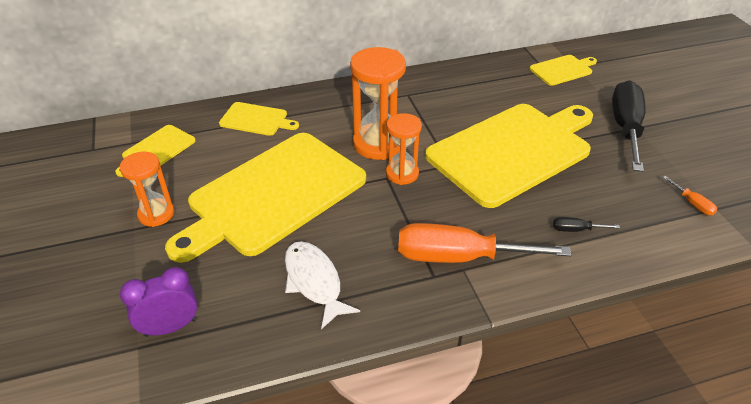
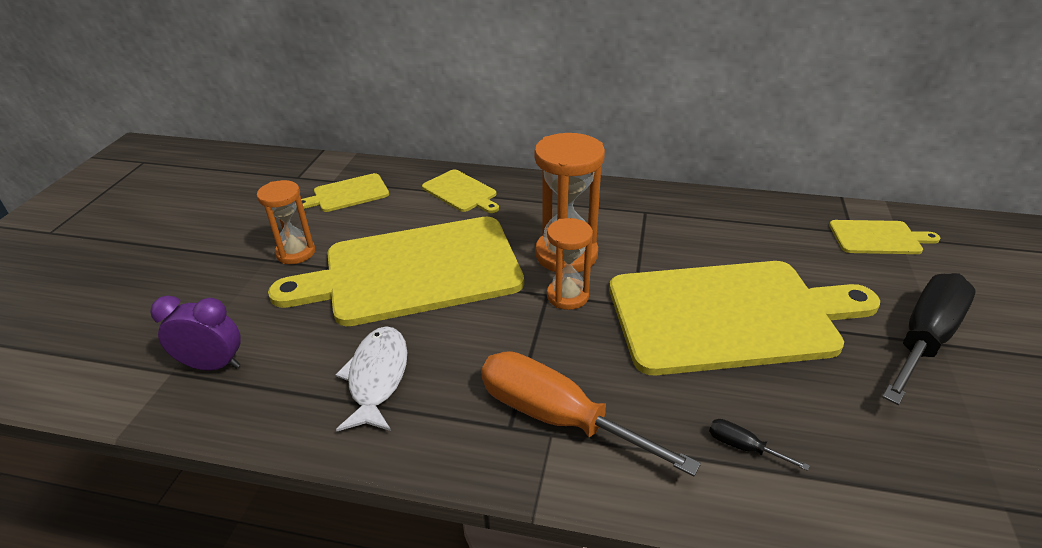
camera: 30 degrees right, 5 degrees down
orange screwdriver [663,176,717,215] -> none

